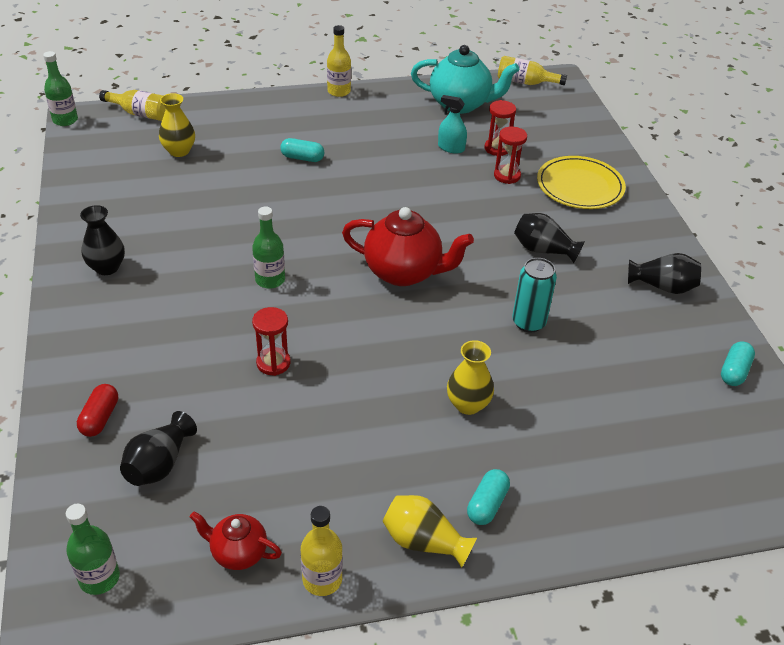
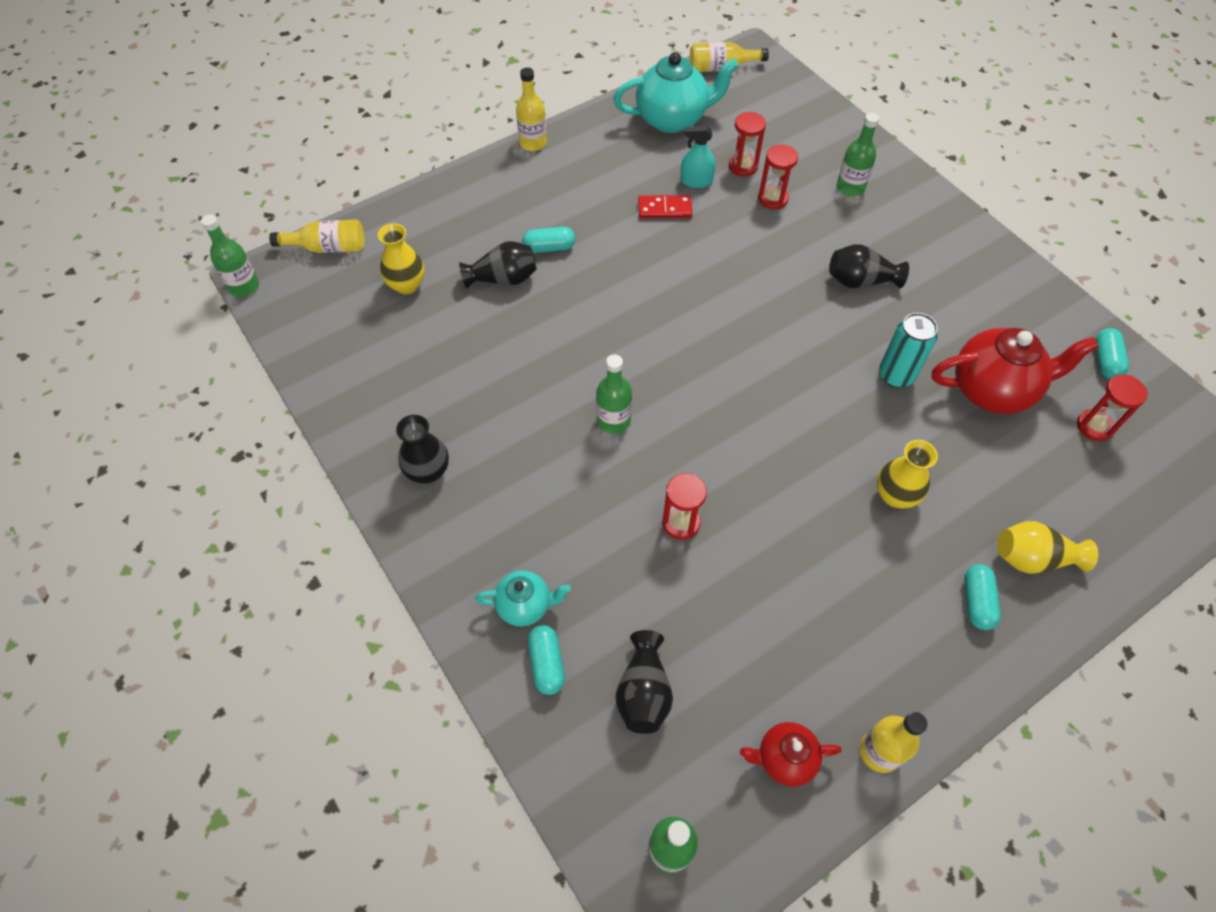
camera: 20 degrees left, 15 degrees up
red capsule [77,384,118,437] -> turquoise capsule [528,625,565,695]
red teapot [342,207,474,286] -> red teapot moved to [932,328,1099,414]
yellow vase [383,495,477,568] -> yellow vase moved to [997,521,1098,574]
yellow plate [537,156,626,209] -> green bottle [837,113,879,196]
black vase [628,253,701,294] -> black vase moved to [459,241,537,289]
none -> turquoise teapot [475,570,571,627]
none -> red domino [638,195,692,218]
none -> red hourglass [1077,375,1147,441]

